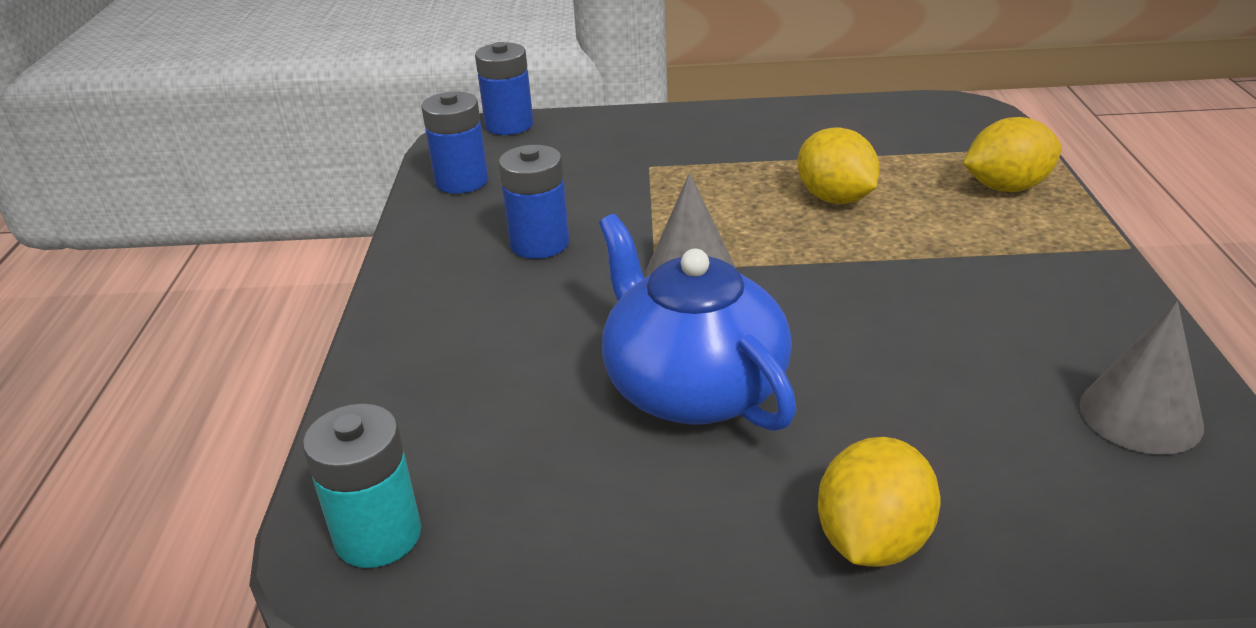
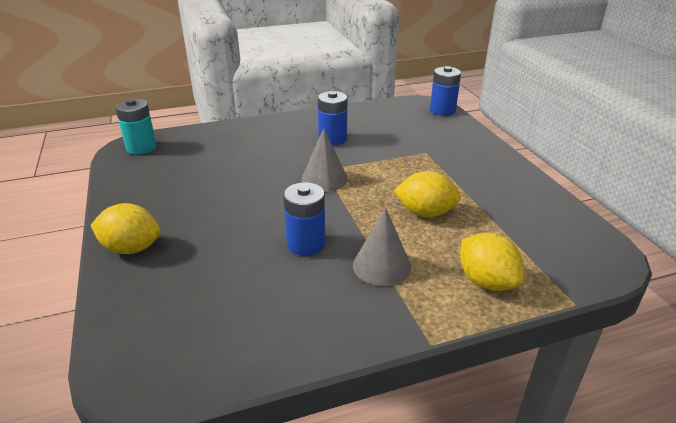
camera: 70 degrees right, 0 degrees up
blue battery [421,92,489,194] -> blue battery moved to [283,182,325,256]
blue teapot [599,214,797,431] -> none
yellow lemon [798,127,880,204] -> yellow lemon turned 60 degrees clockwise [393,171,461,218]
grey cone [1079,301,1204,455] -> grey cone moved to [353,208,411,286]

